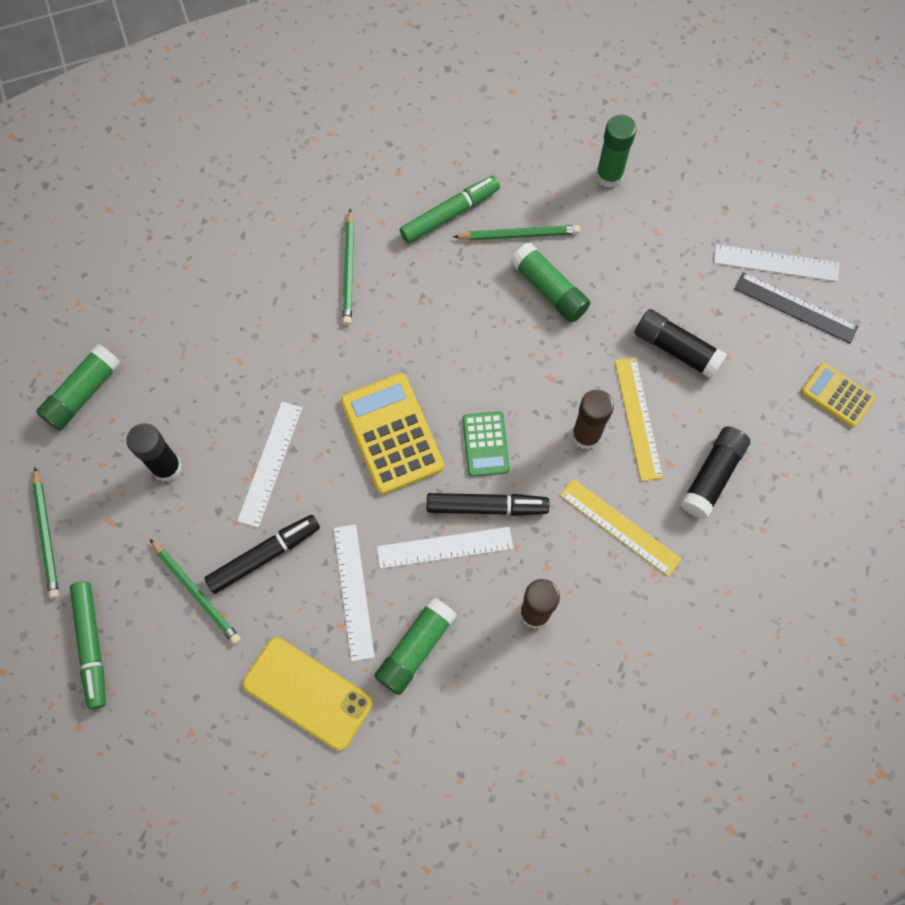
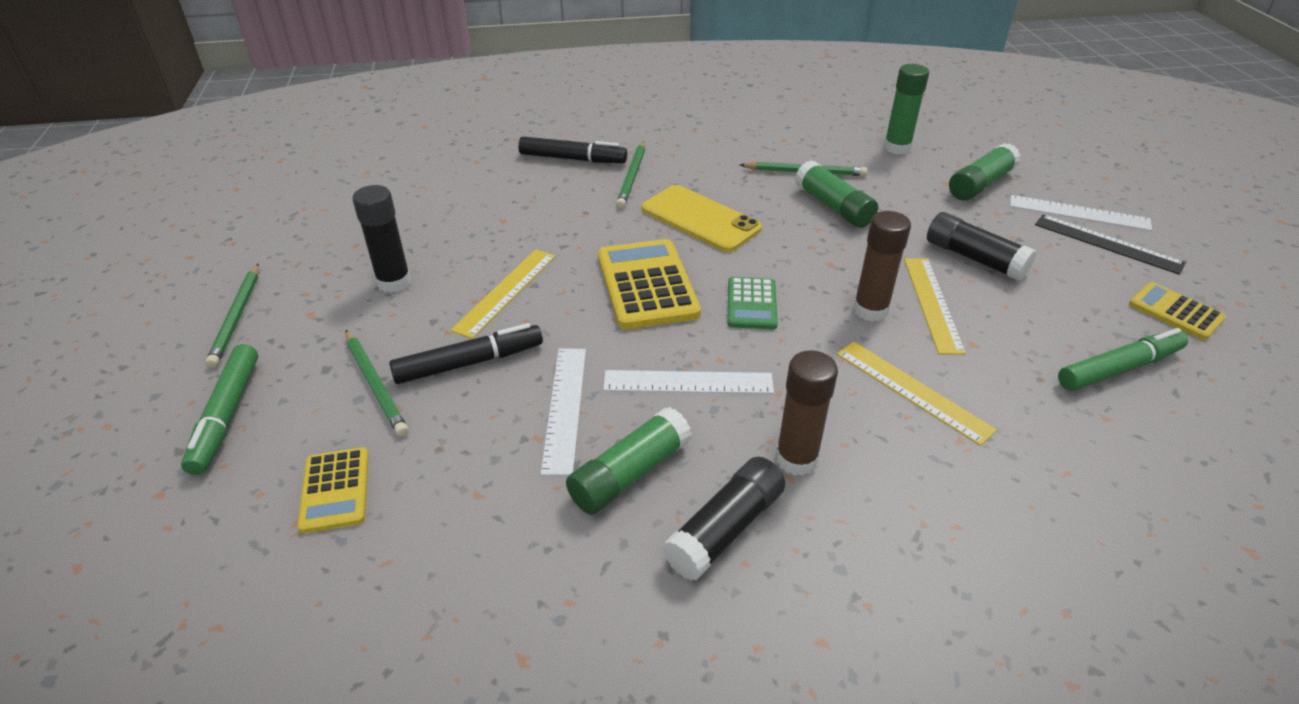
camera: 10 degrees right, 30 degrees down
green glue stick [36,344,121,431] -> green glue stick moved to [949,143,1021,201]
white ruler [237,402,302,528] -> yellow ruler [451,249,556,339]
yellow phone [243,638,373,750] -> yellow phone moved to [642,185,762,252]
green marker [400,176,500,243] -> green marker moved to [1058,328,1188,391]
black marker [427,493,549,516] -> black marker moved to [518,137,627,163]
black glue stick [680,426,750,519] -> black glue stick moved to [662,457,785,581]
none -> yellow calculator [298,447,369,533]

